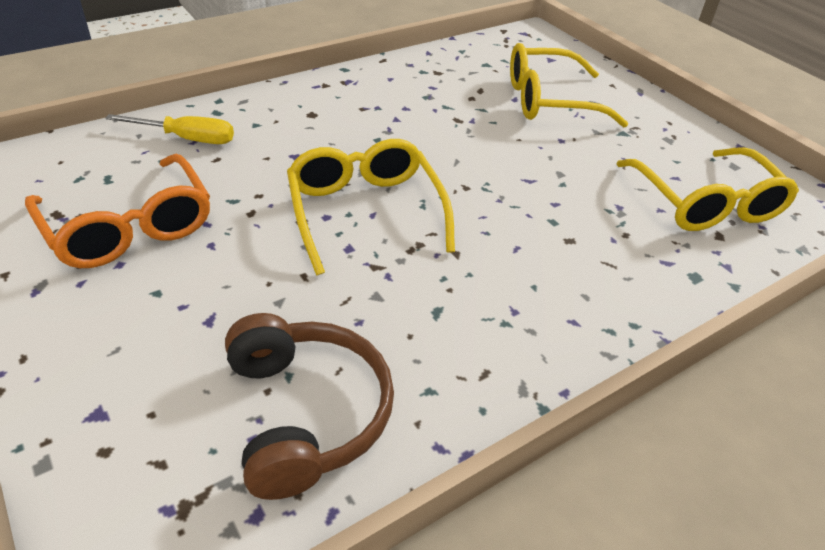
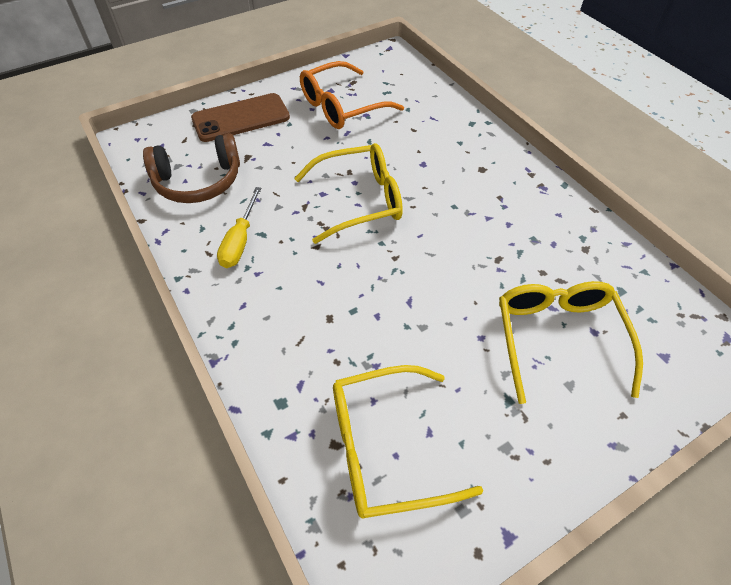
camera: 95 degrees right, 10 degrees up
yellow screwdriver [105,114,234,144] -> yellow screwdriver moved to [217,187,262,268]
none -> brown phone [191,93,290,142]

